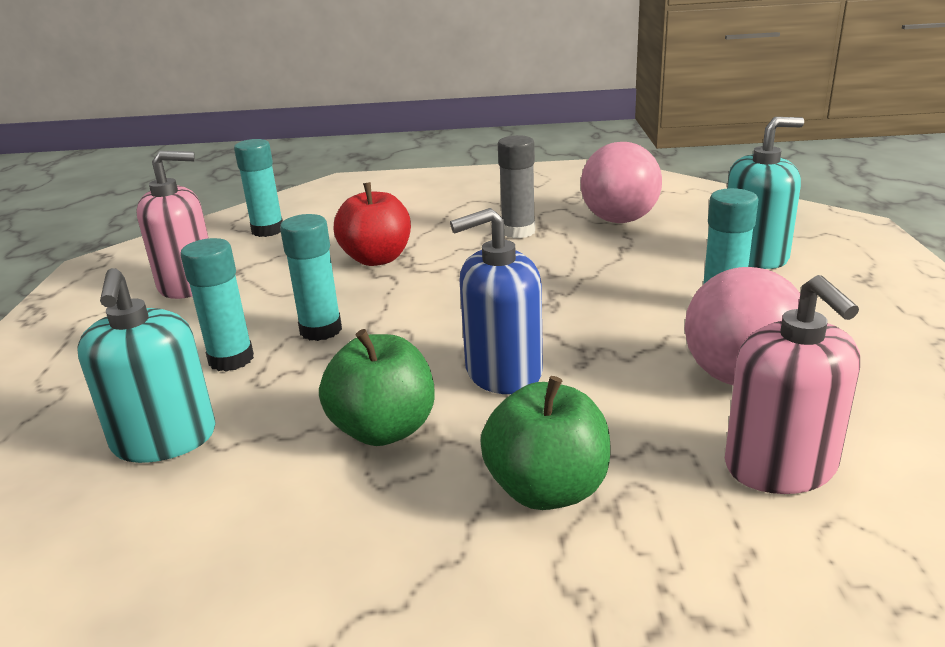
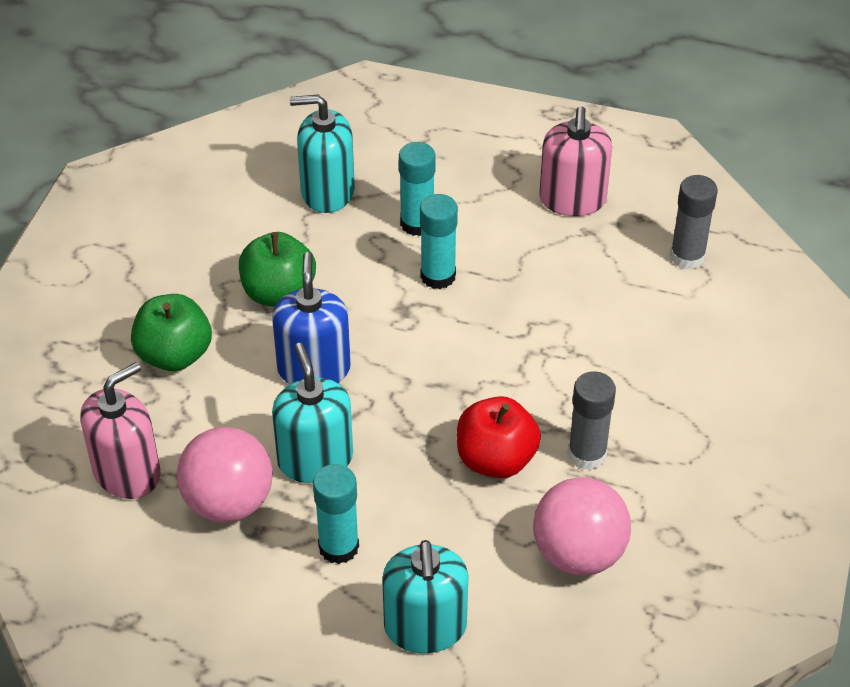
camera: 105 degrees right, 20 degrees up
turquoise glue stick [234,139,283,237] -> grey glue stick [670,175,718,270]
red apple [334,182,411,266] -> red apple moved to [457,396,541,478]
pink soap dispenser [725,275,860,494] -> pink soap dispenser turned 135 degrees clockwise [80,362,160,499]
none -> turquoise soap dispenser [272,343,353,483]

